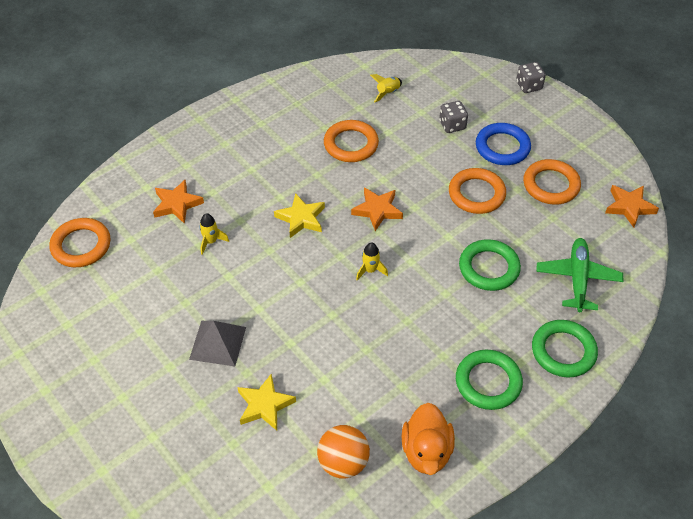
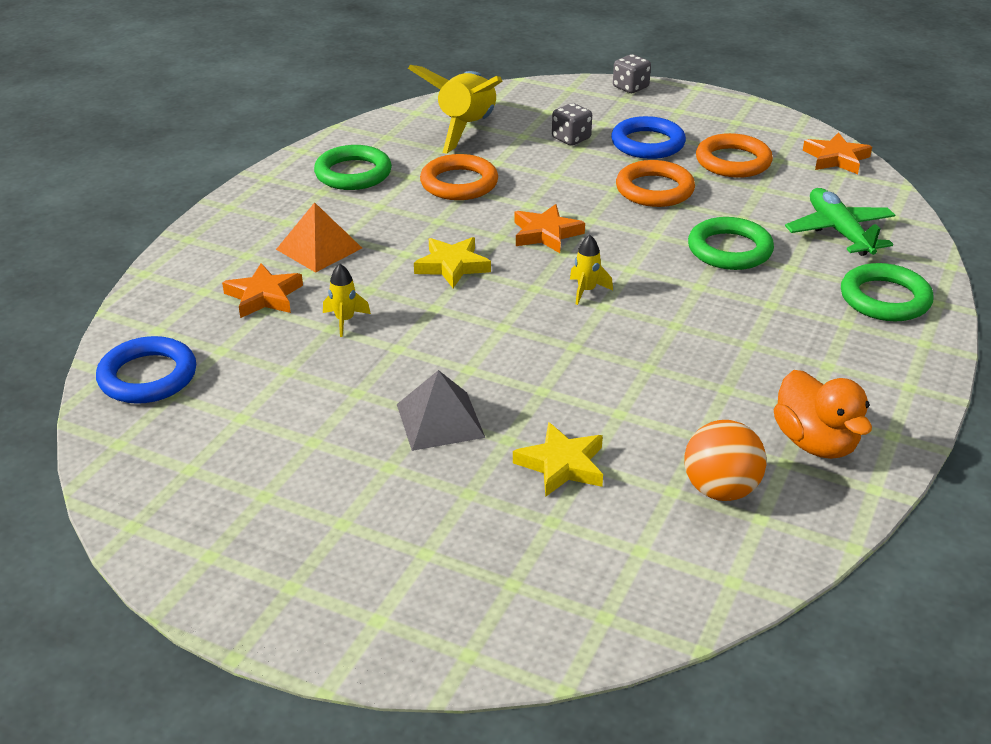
camera: 25 degrees left, 15 degrees down
orange ring [49,218,111,267] -> blue ring [96,336,196,404]
yellow rocket [370,74,402,103] -> yellow rocket [408,65,502,154], size x2.34
green ring [456,350,523,410] -> green ring moved to [314,145,392,190]
none -> orange pyramid [276,202,362,273]

